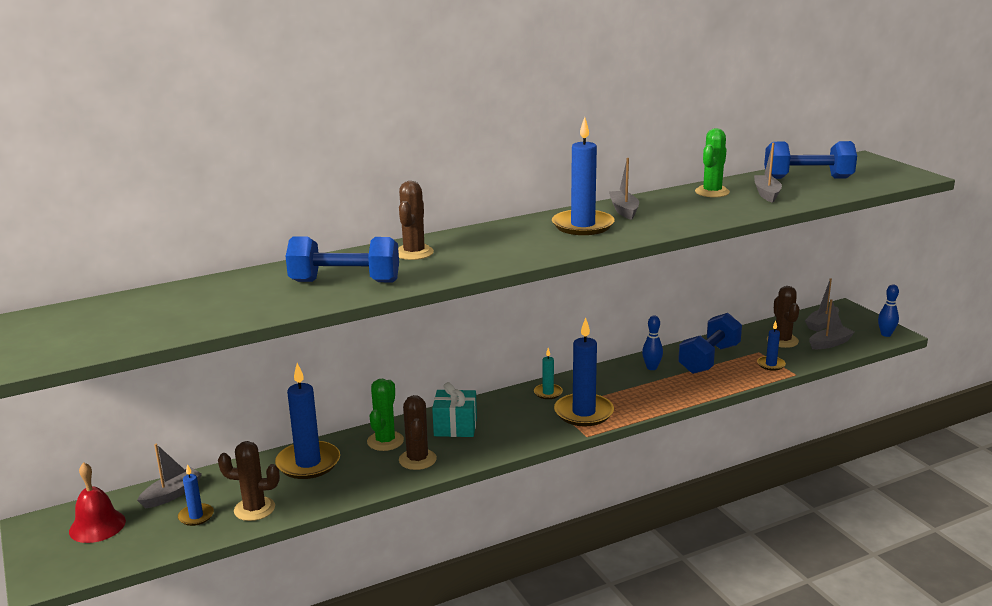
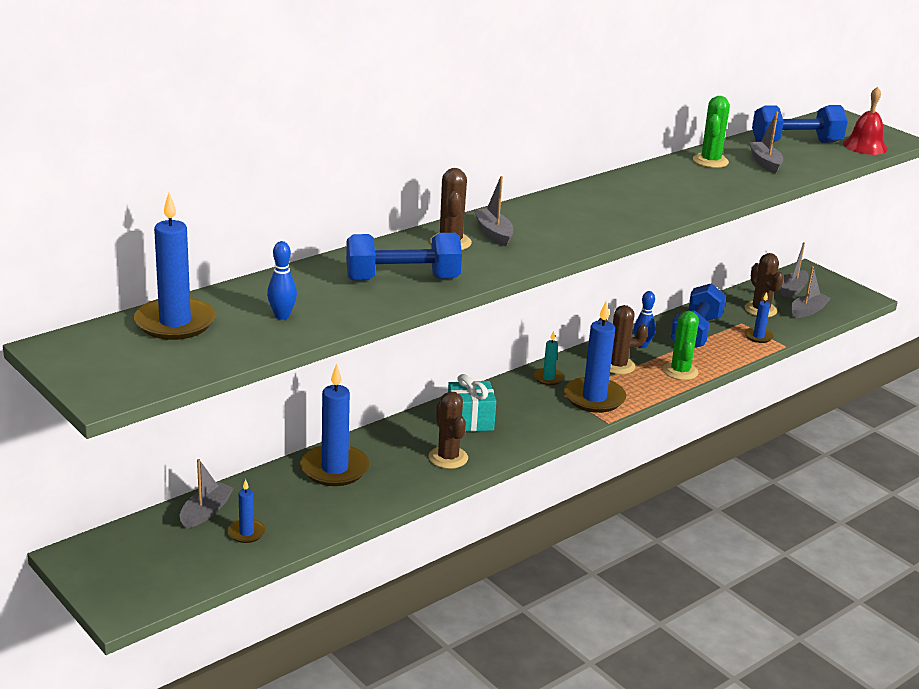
camera: 15 degrees left, 5 degrees up
red bell [69,462,126,543] -> red bell moved to [843,87,888,155]
brown cactus [218,441,280,521] -> brown cactus moved to [598,305,648,375]
green cactus [367,378,404,451] -> green cactus moved to [663,311,699,380]
blue candle [552,117,615,235] -> blue candle moved to [134,193,216,340]
grey boat [609,158,639,220] -> grey boat moved to [474,176,513,246]
blue bowling pin [878,284,899,337] -> blue bowling pin moved to [267,241,297,320]

